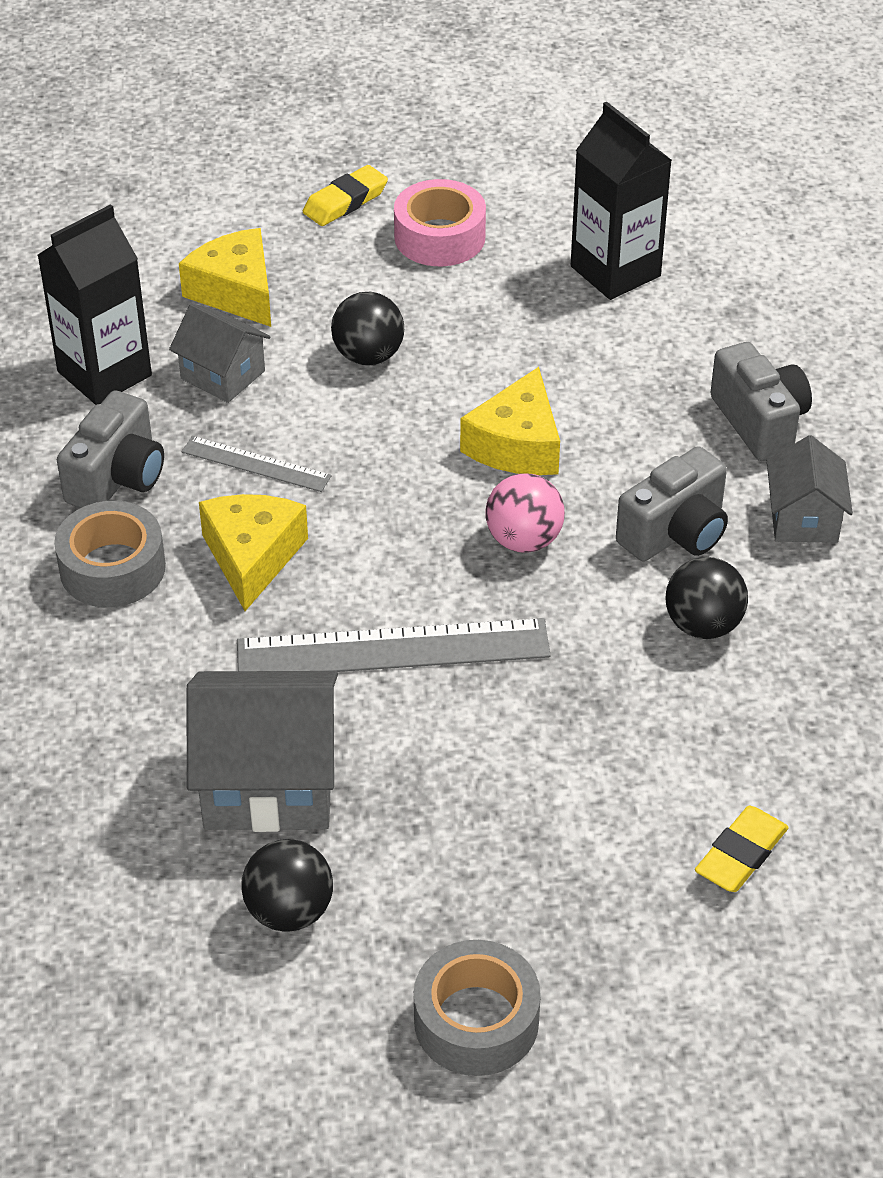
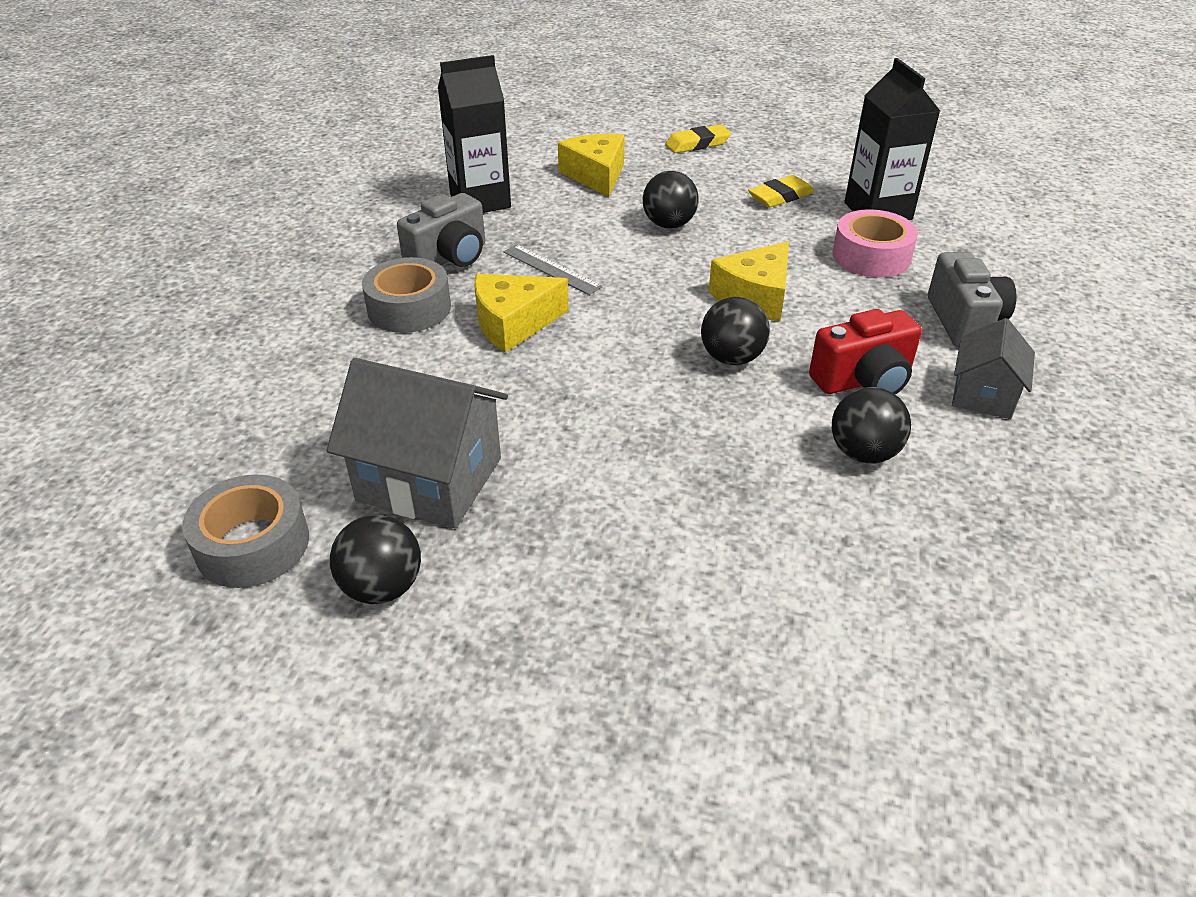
camera: 20 degrees right, 5 degrees down
grey house [169,303,271,403] -> none
yellow cheese [199,494,308,611] -> yellow cheese turned 135 degrees counterclockwise [474,274,569,353]
grey ruler [237,618,551,672] -> none
pink tape [394,179,486,266] -> pink tape moved to [833,210,918,277]
grey tape [414,940,541,1076] -> grey tape moved to [182,474,309,588]
pink ball [485,473,565,552] -> black ball [701,297,770,365]
grey camera [616,446,728,561] -> red camera [809,309,922,395]
yellow eraser [695,806,789,892] -> yellow eraser moved to [748,175,814,207]

